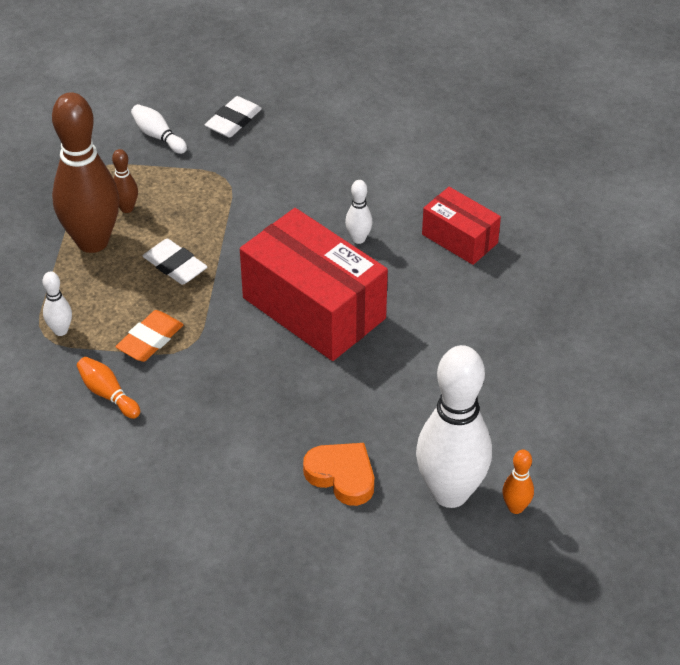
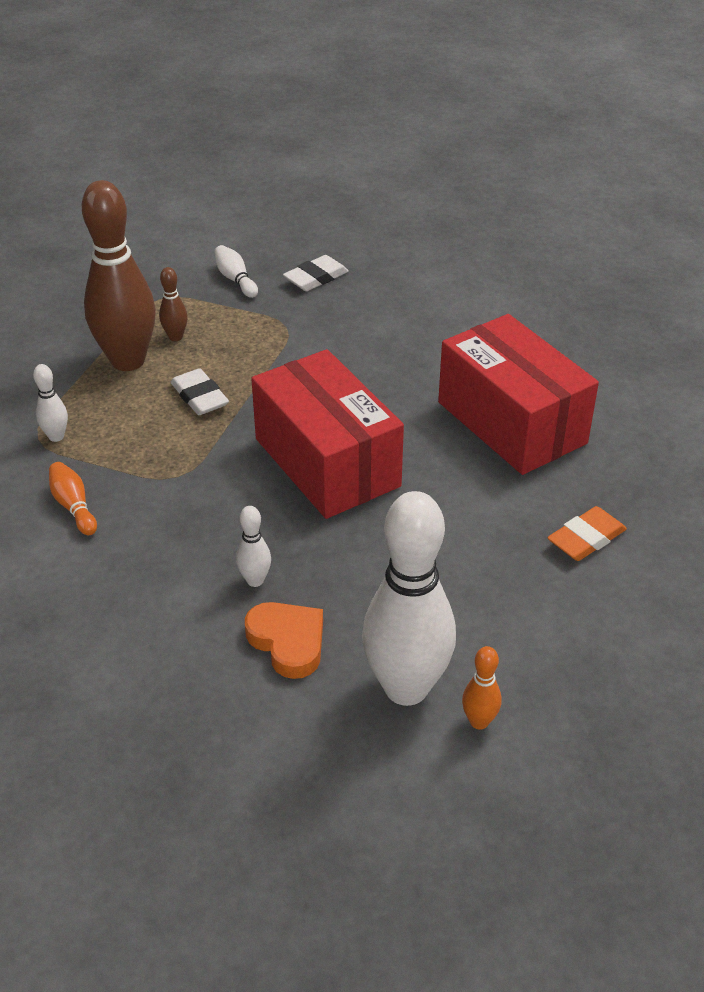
camera: 15 degrees right, 5 degrees down
orange eraser [115,310,184,362] -> orange eraser moved to [547,506,627,561]
white bowling pin [345,180,373,244] -> white bowling pin moved to [236,506,271,587]
red box [422,187,501,265] -> red box [438,314,599,475], size x1.84

